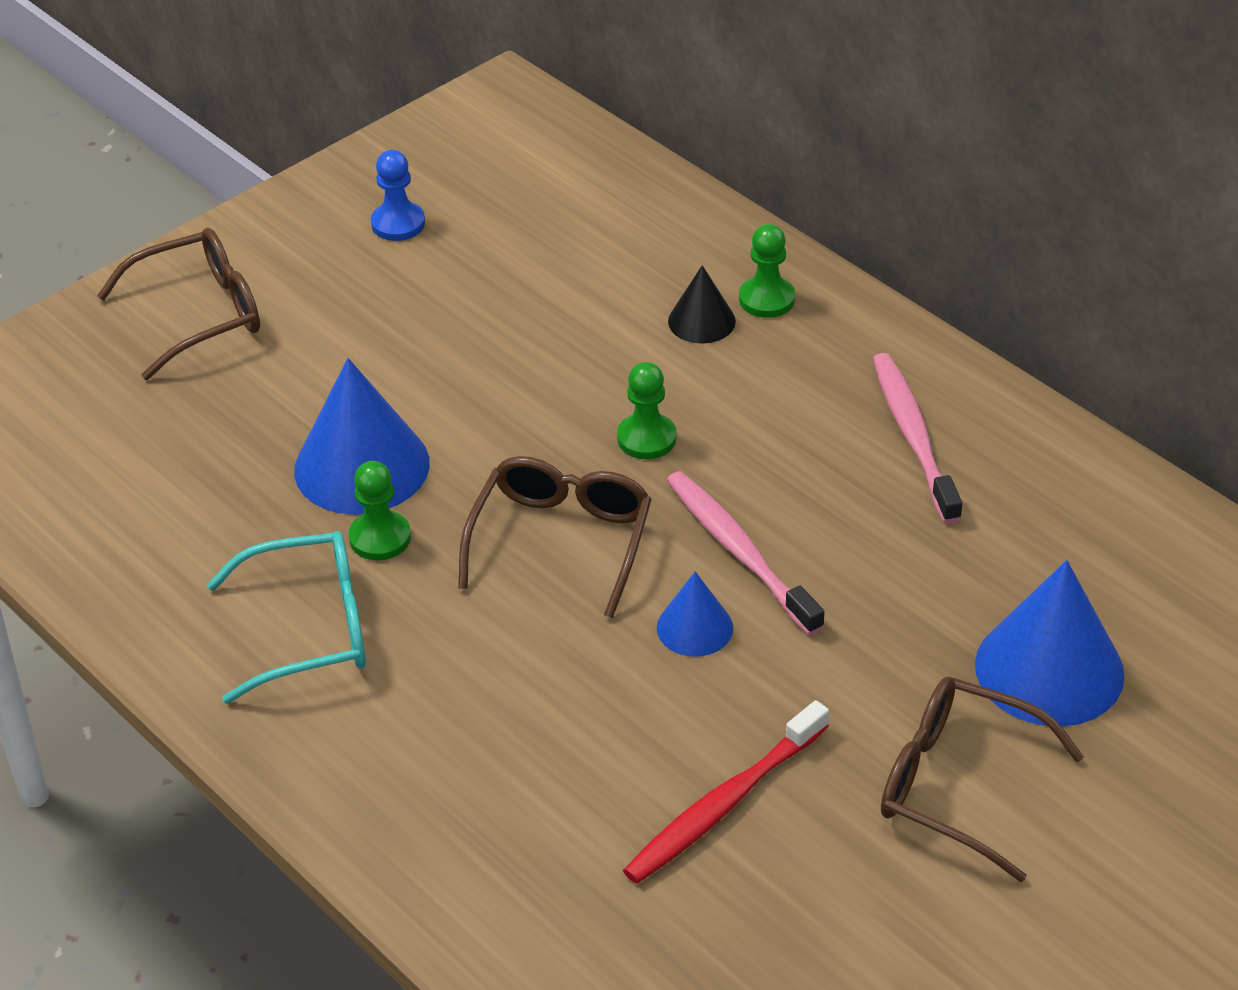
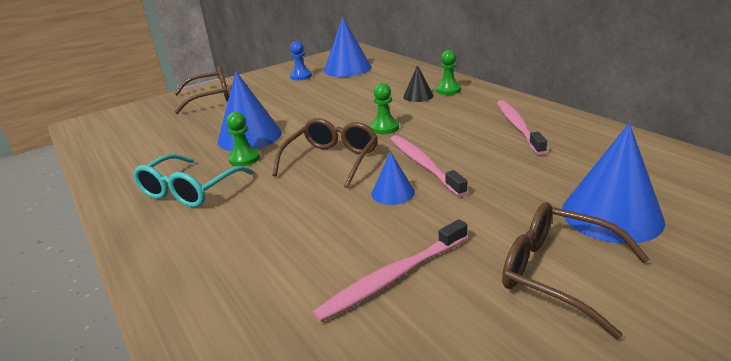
camera: 10 degrees right, 15 degrees down
turquoise glasses [207,531,366,704] -> turquoise glasses turned 120 degrees clockwise [133,154,254,207]
red toothbrush [623,700,829,884] -> pink toothbrush [313,219,468,322]
none -> blue cone [324,17,372,77]

